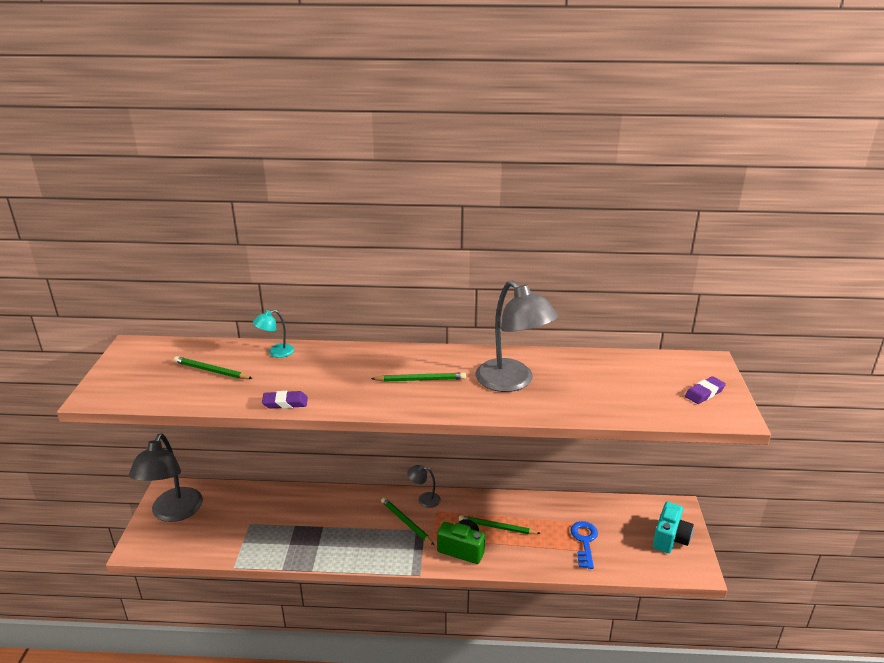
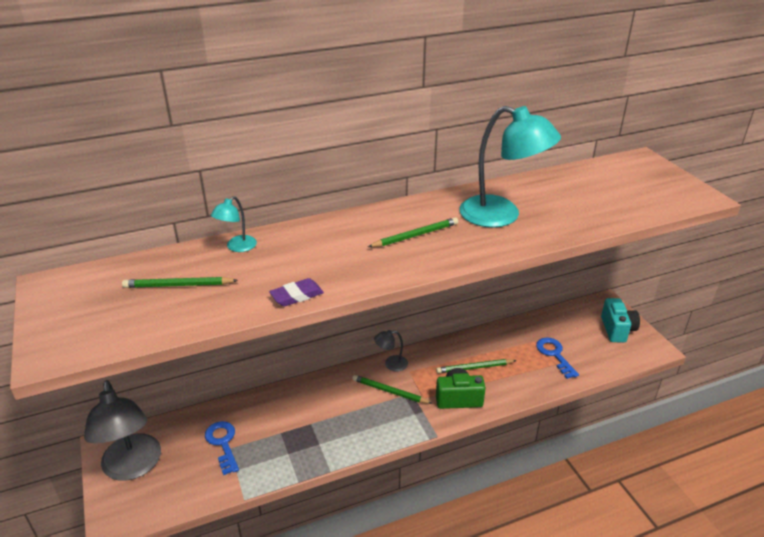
camera: 25 degrees left, 5 degrees up
grey lamp [476,281,558,392] -> turquoise lamp [459,106,561,228]
purple eraser [685,376,726,404] -> none
none -> blue key [205,421,239,475]

